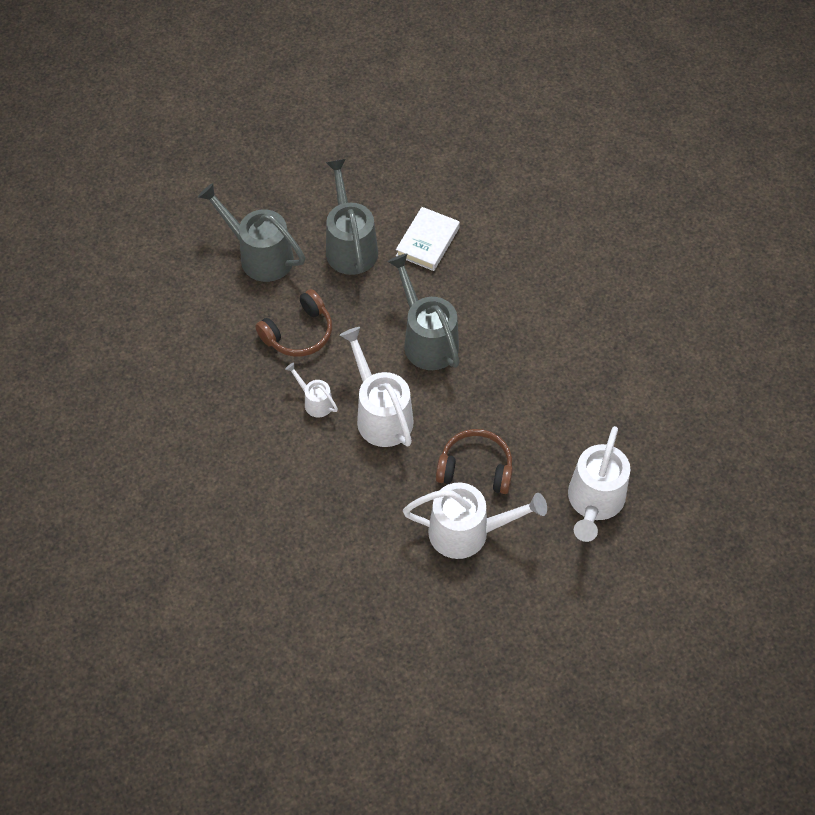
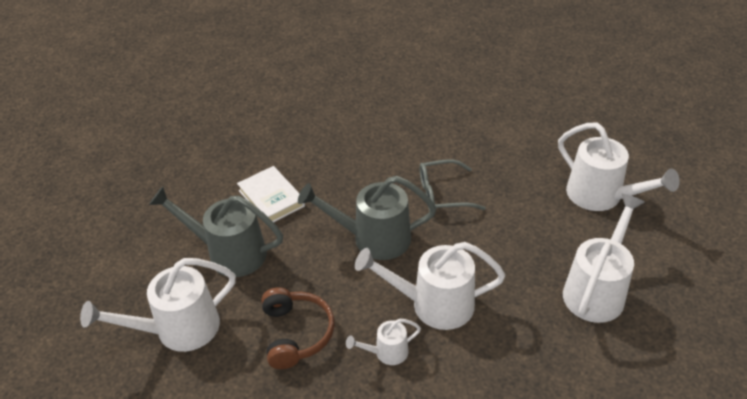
camera: 60 degrees left, 15 degrees down
grey watering can [198,183,305,282] -> white watering can [80,258,236,352]
brown headphones [436,429,513,494] -> none
none -> grey glasses [420,160,486,211]

